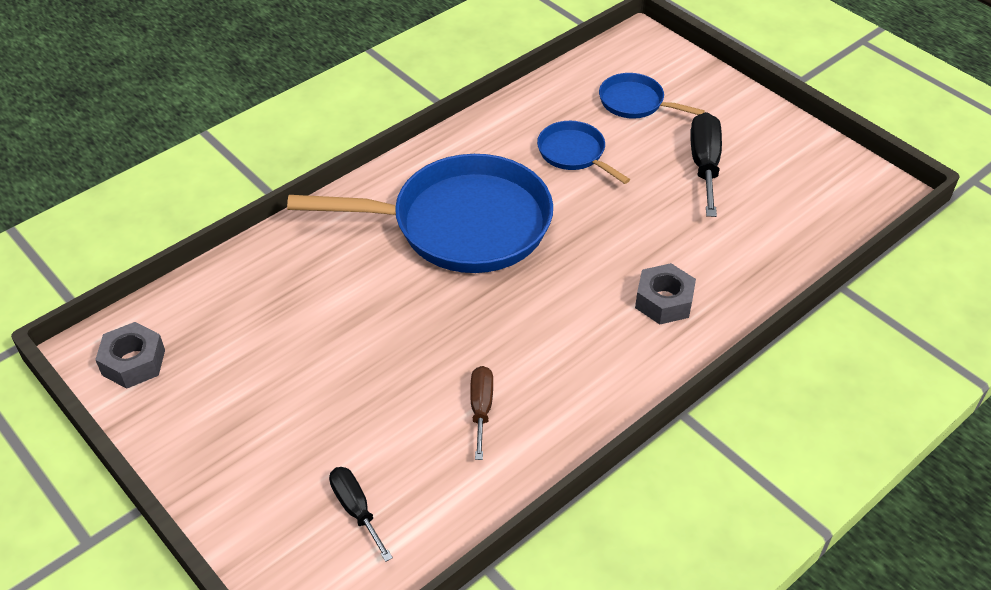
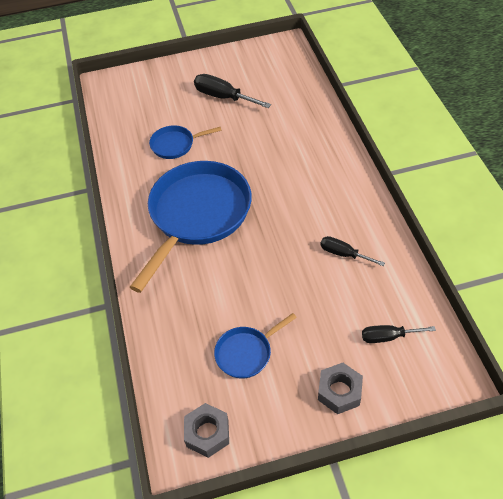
camera: 60 degrees left, 5 degrees up
brown screwdriver [470,366,493,460] -> black screwdriver [320,236,385,266]
blue pan [599,73,705,119] -> blue pan moved to [214,313,297,379]
grey nut [635,263,696,324] -> grey nut moved to [318,363,363,414]

